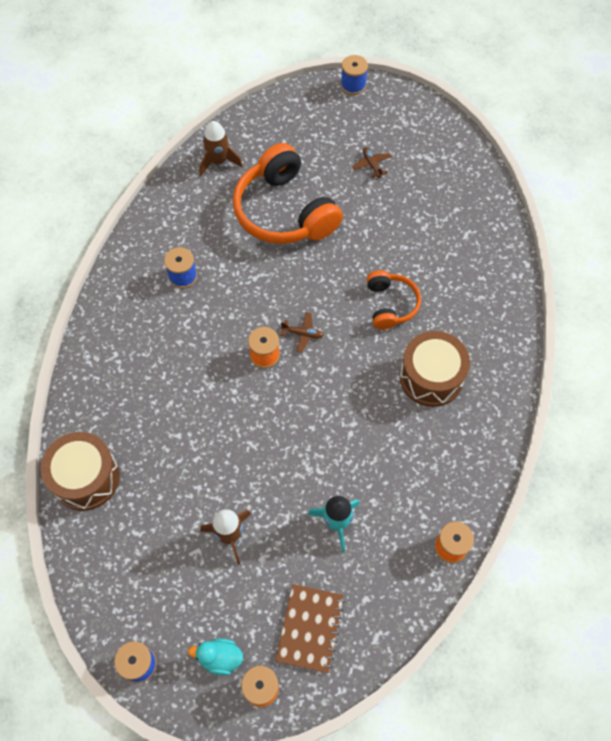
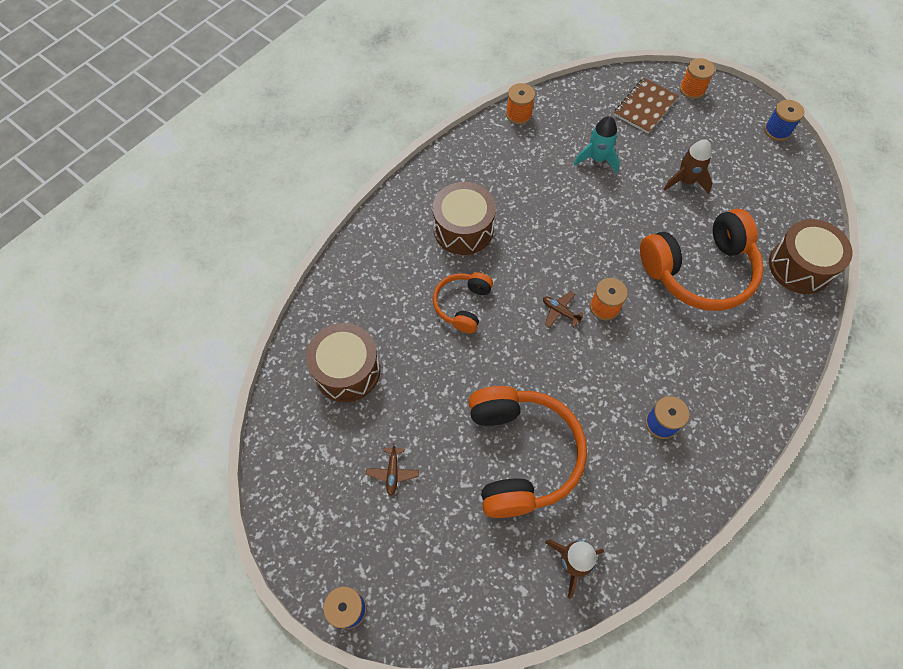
camera: 155 degrees left, 0 degrees up
turquoise duck [188,638,243,675] -> none
none -> brown drum [306,323,380,402]
none -> orange headphones [640,209,764,311]

